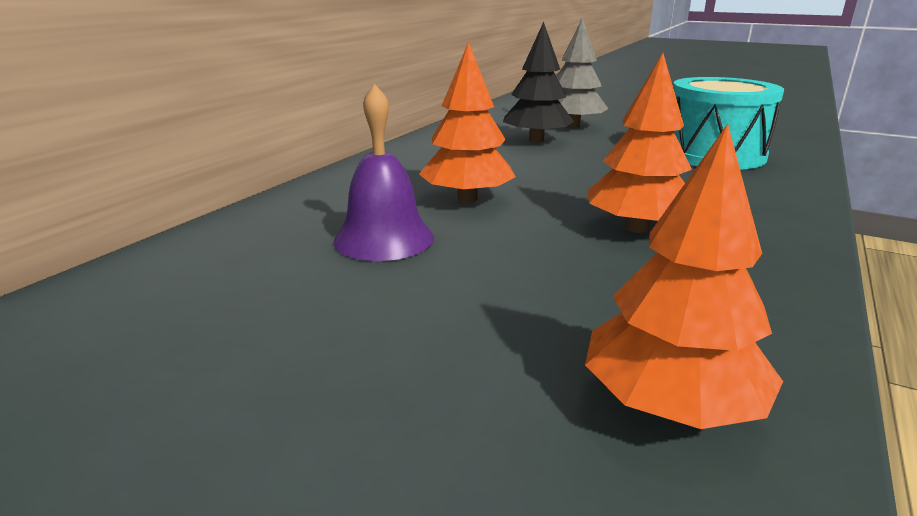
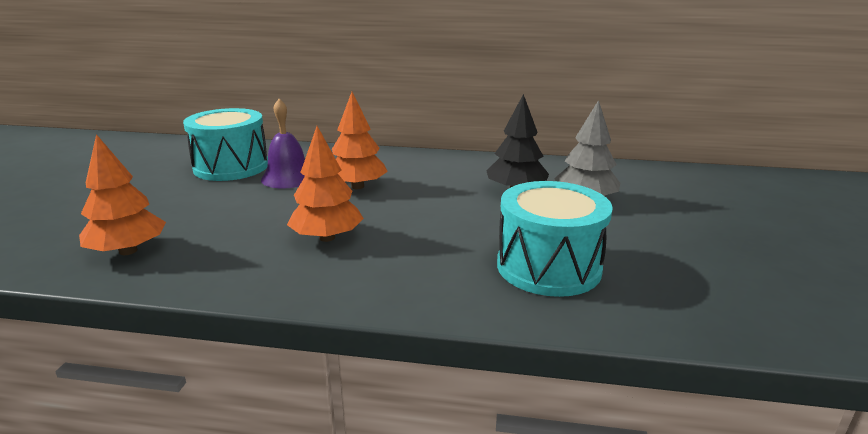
camera: 70 degrees right, 0 degrees up
none -> turquoise drum [183,108,268,181]

